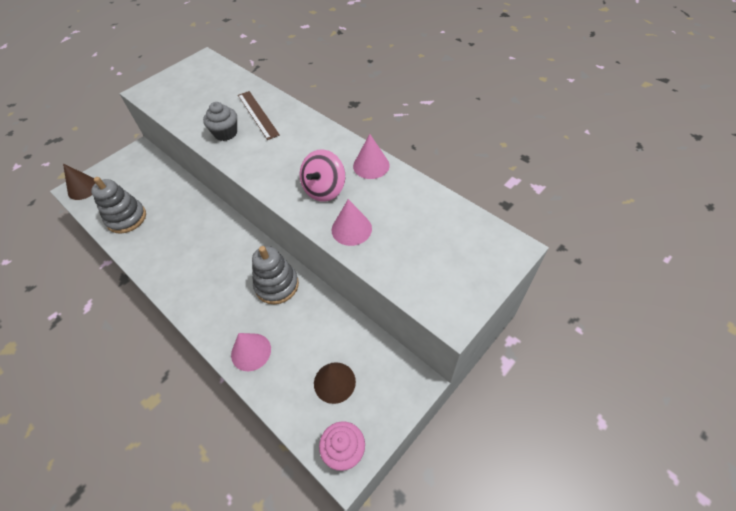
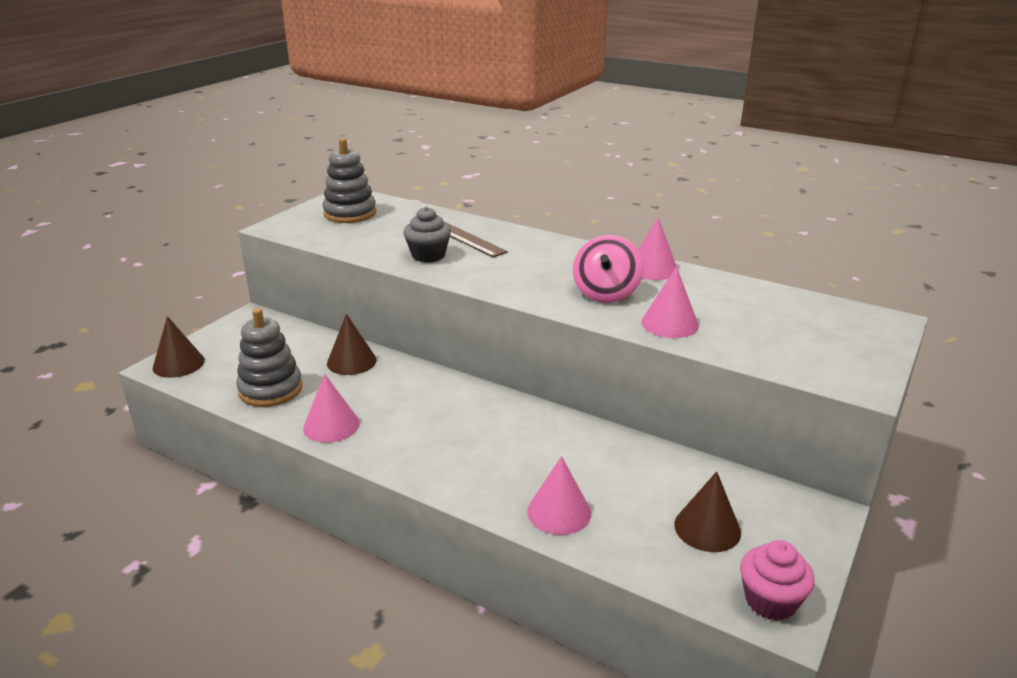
camera: 15 degrees left, 25 degrees down
grey stacking toy [252,246,299,304] -> grey stacking toy moved to [322,138,376,223]
none -> pink cone [303,374,360,443]
none -> brown cone [327,314,376,375]

